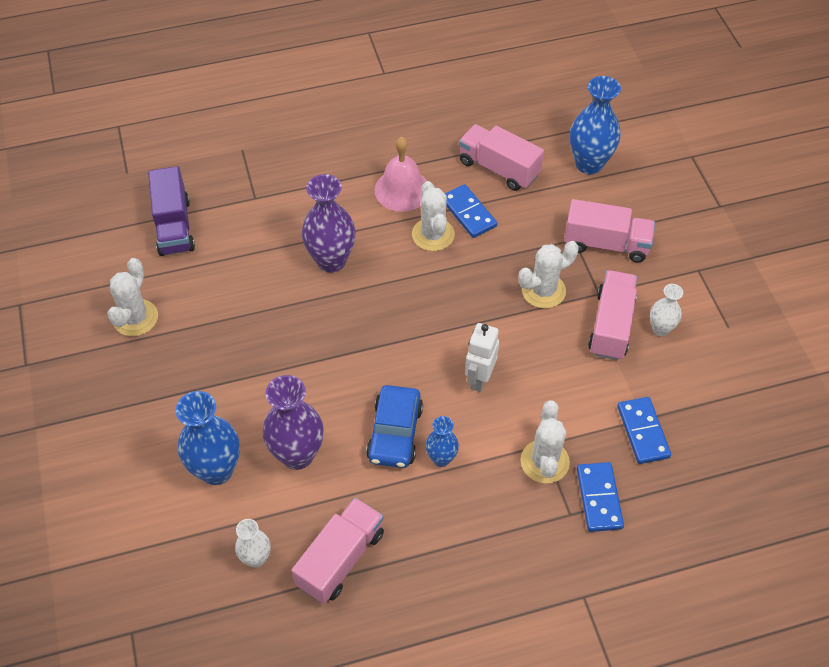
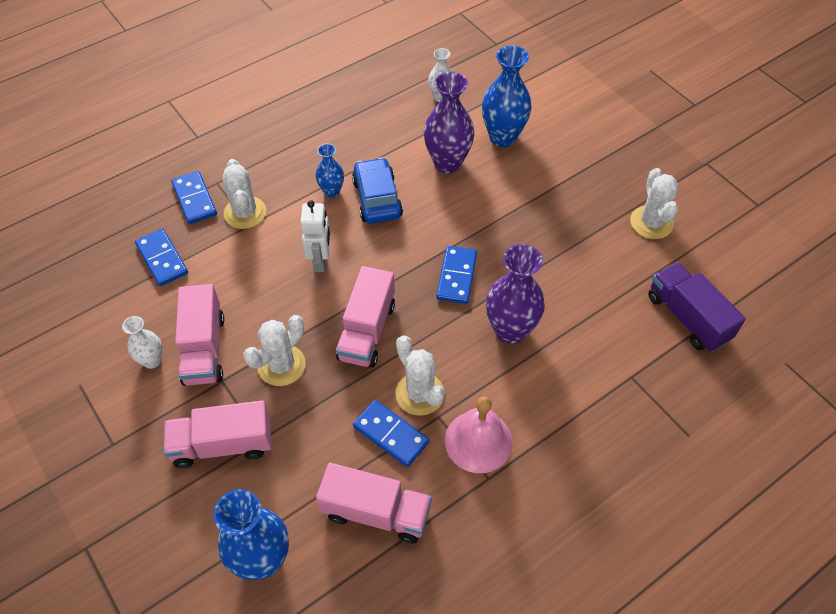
camera: 160 degrees right, 0 degrees up
pink truck [291,498,384,604] -> pink truck moved to [336,266,395,368]
none -> blue domino [436,246,477,304]

